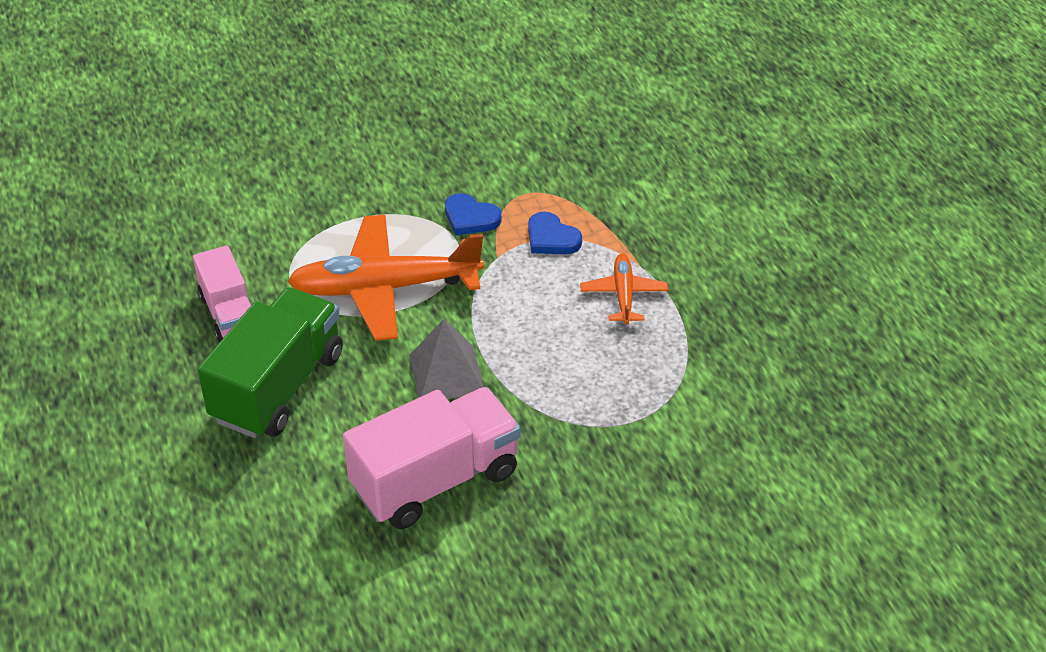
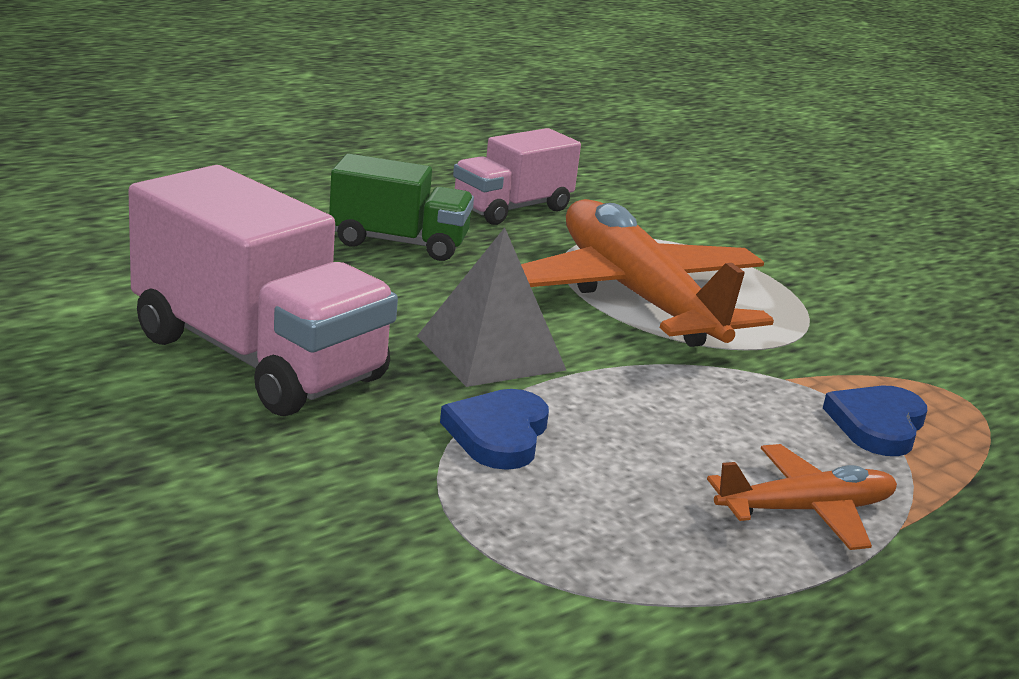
camera: 70 degrees right, 20 degrees down
green truck [198,287,343,438] -> green truck [329,154,474,261], size x0.60
blue heart [445,193,501,235] -> blue heart moved to [440,389,549,470]

